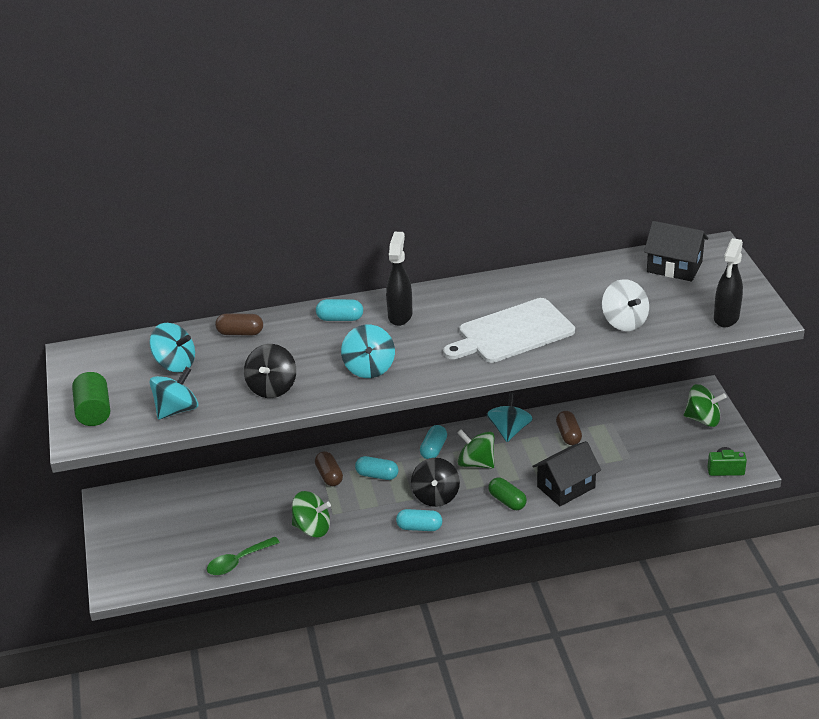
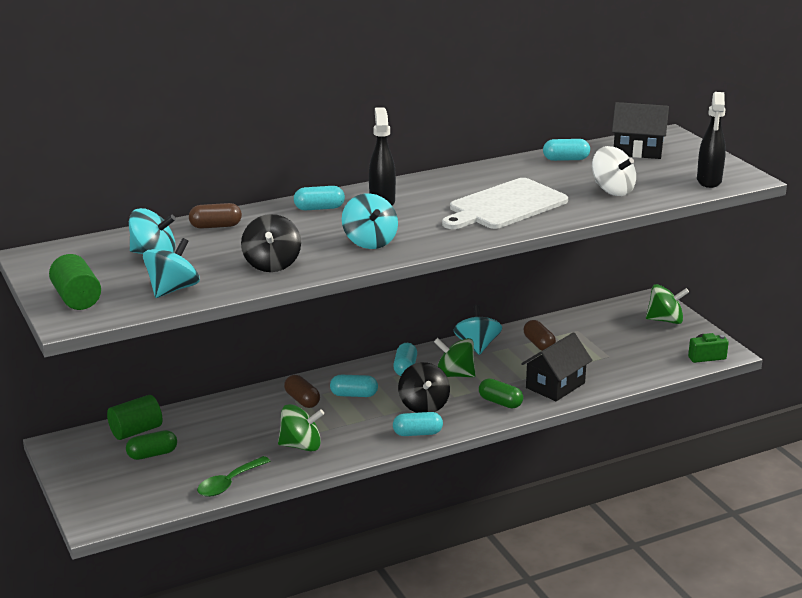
camera: 15 degrees left, 10 degrees down
none -> green cylinder [107,395,162,440]
none -> green capsule [126,430,177,460]
none -> turquoise capsule [543,139,590,161]

